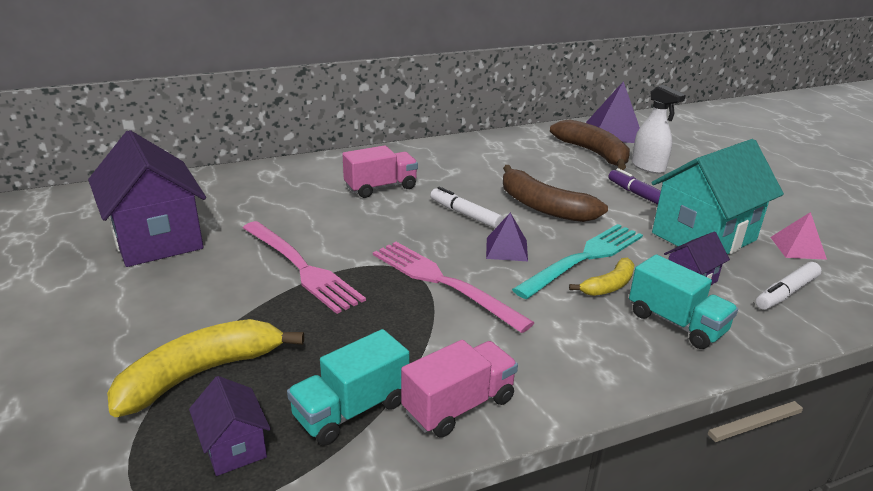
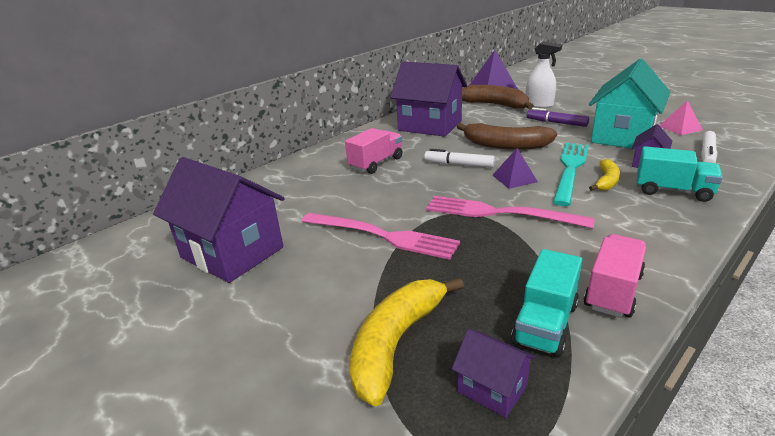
camera: 20 degrees left, 0 degrees up
none -> purple house [390,62,467,137]

